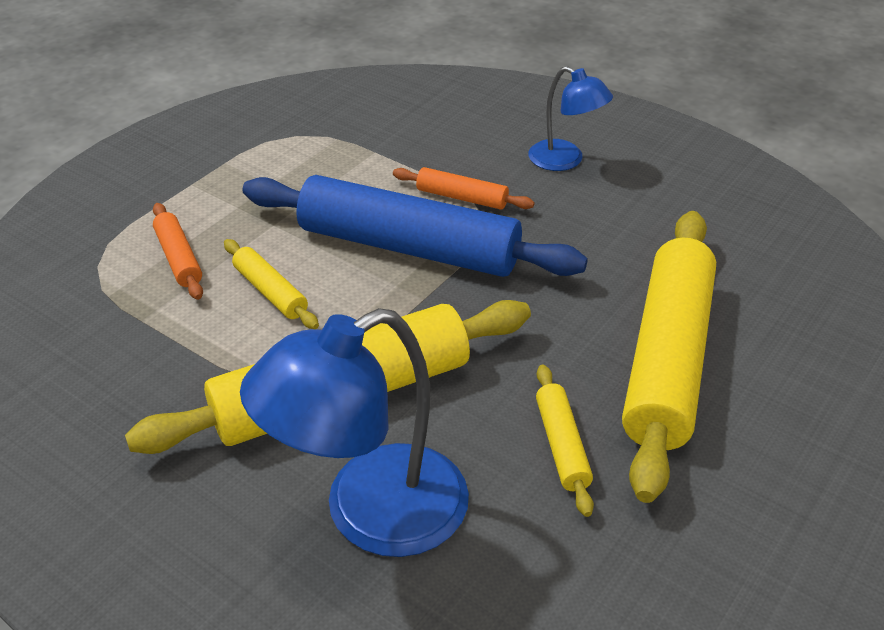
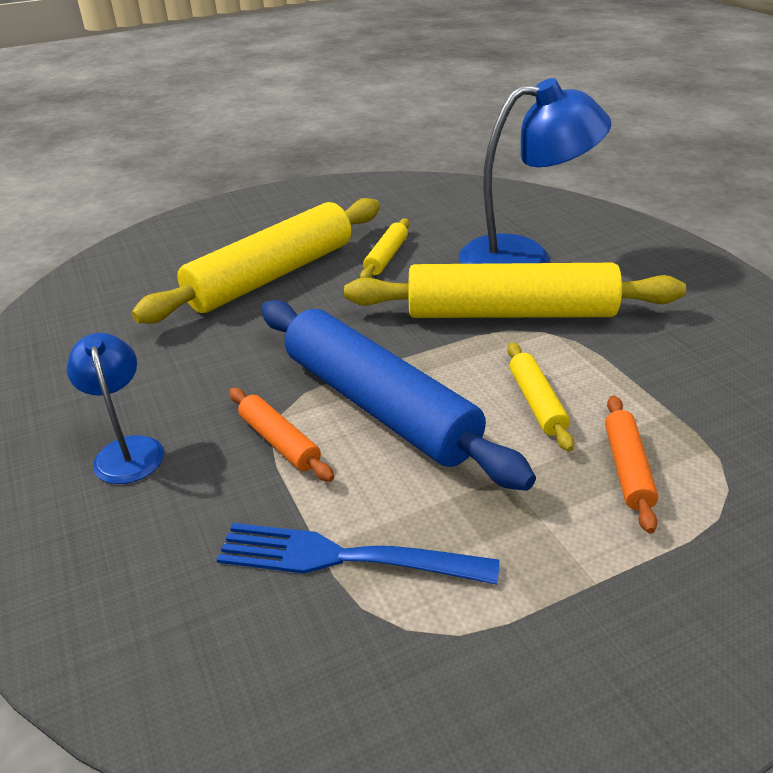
camera: 150 degrees left, 5 degrees down
none -> blue fork [216,523,499,585]

